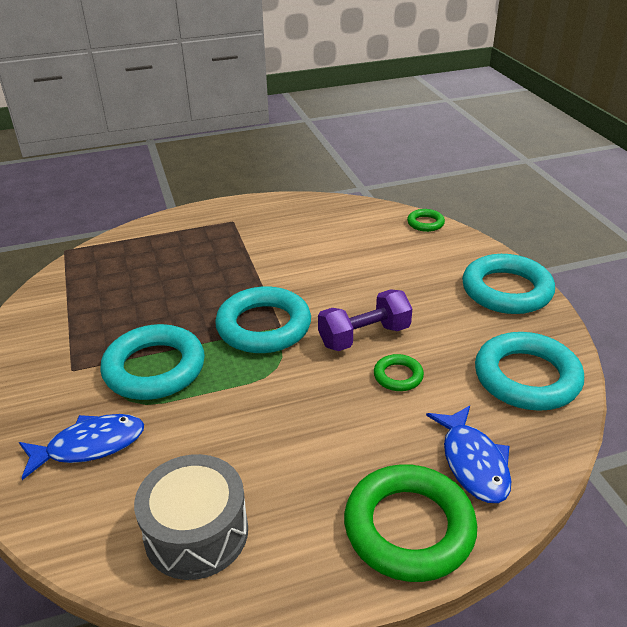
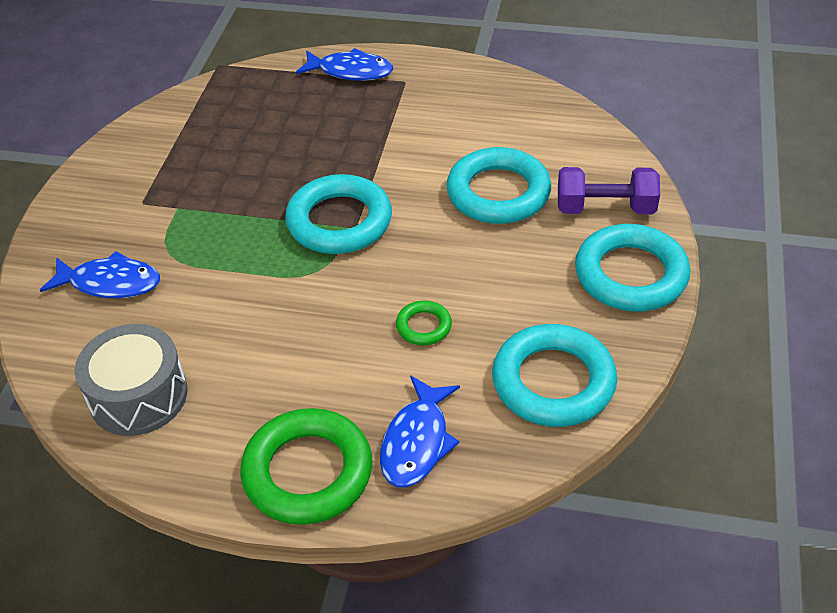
camera: 30 degrees right, 10 degrees up
turquoise ring [100,324,205,400] -> turquoise ring moved to [446,147,551,224]
purple dumbbell [318,289,413,351] -> purple dumbbell moved to [558,167,660,214]
green ring [407,209,445,232] -> none
none -> blue fish [296,48,393,81]

